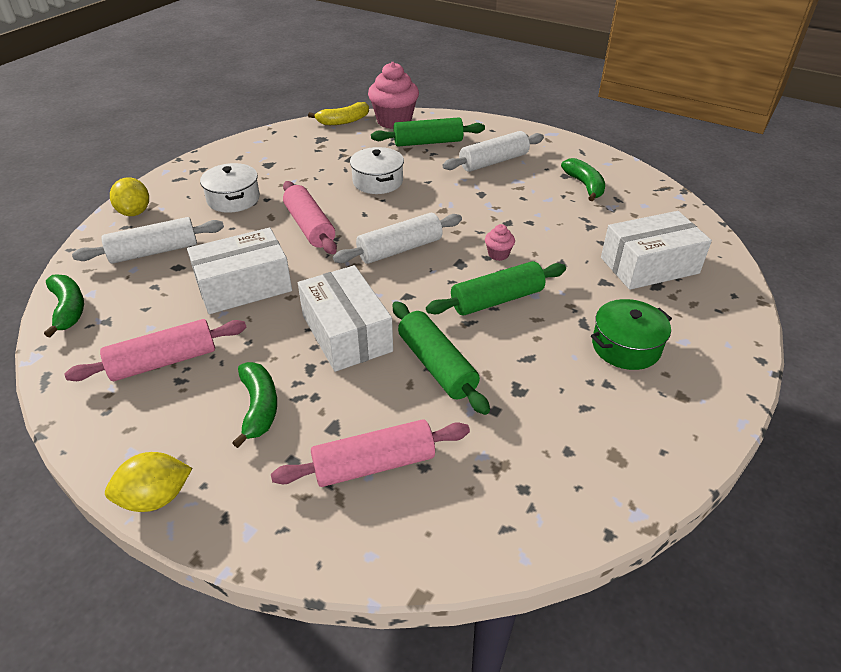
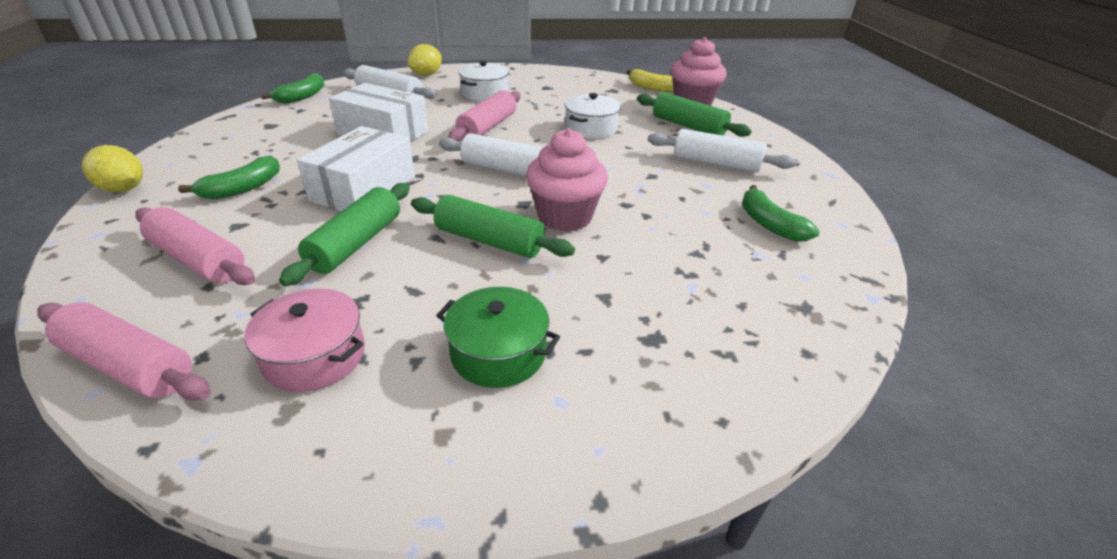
camera: 50 degrees right, 5 degrees down
pink rolling pin [64,319,247,381] -> pink rolling pin moved to [37,302,211,401]
pink cupcake [485,224,515,261] -> pink cupcake [526,128,608,232], size x2.20
green banana [561,158,605,201] -> green banana turned 120 degrees clockwise [742,185,820,242]
white box [601,211,712,290] -> none
none -> pink pot [244,289,365,392]

